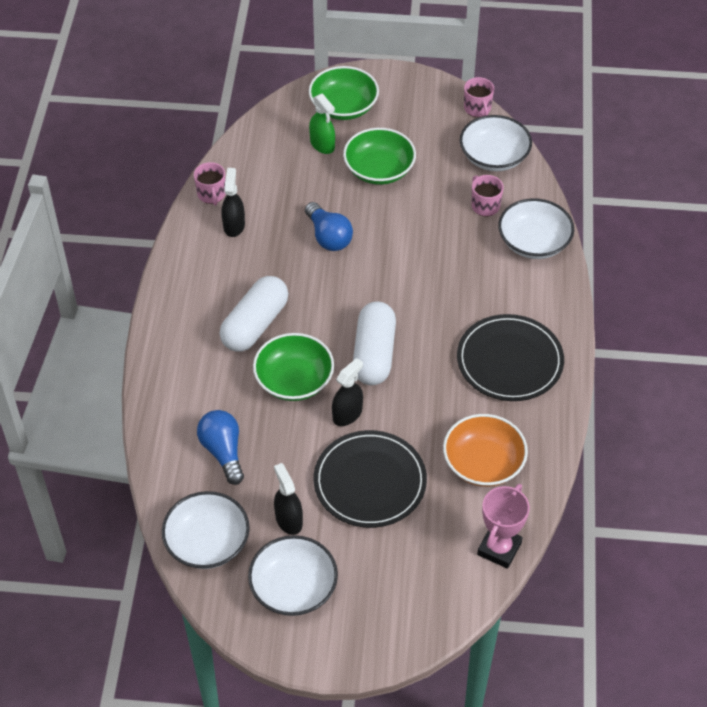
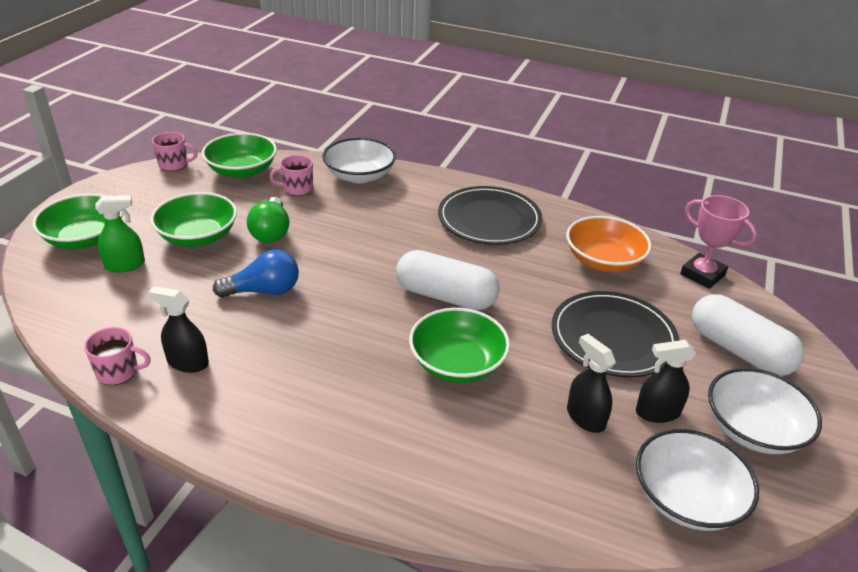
camera: 75 degrees left, 15 degrees down
blue light bulb [197,410,244,485] -> none
white capsule [220,276,288,352] -> white capsule moved to [692,294,805,376]
black spray bottle [332,358,363,426] -> black spray bottle moved to [567,334,616,433]
white bowl [460,115,532,171] -> green bowl [202,133,277,178]
none -> green light bulb [247,197,289,243]

